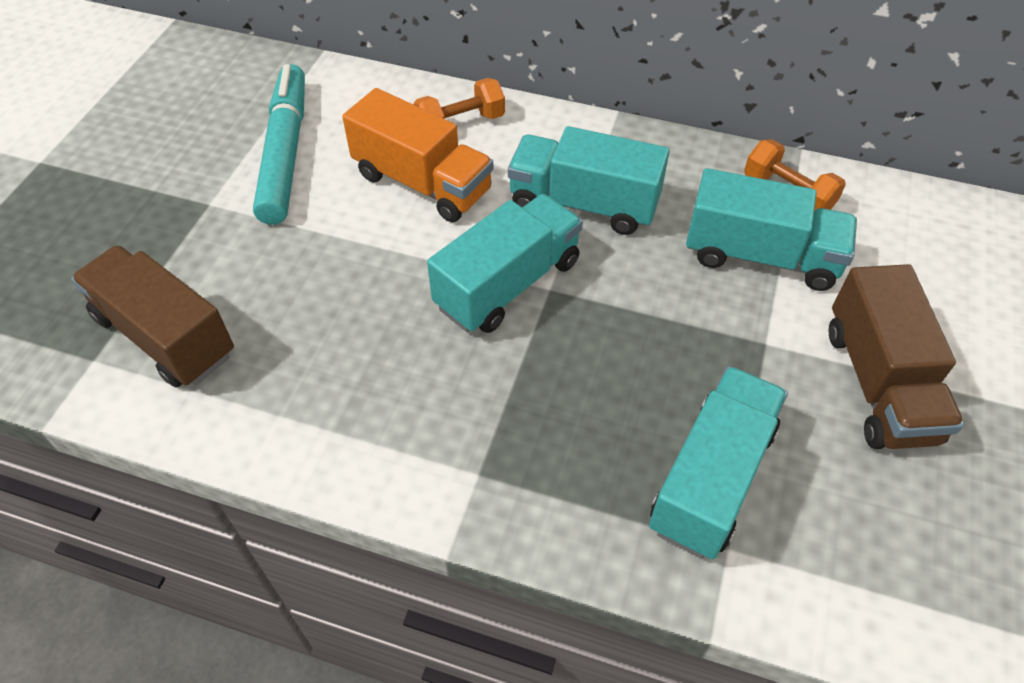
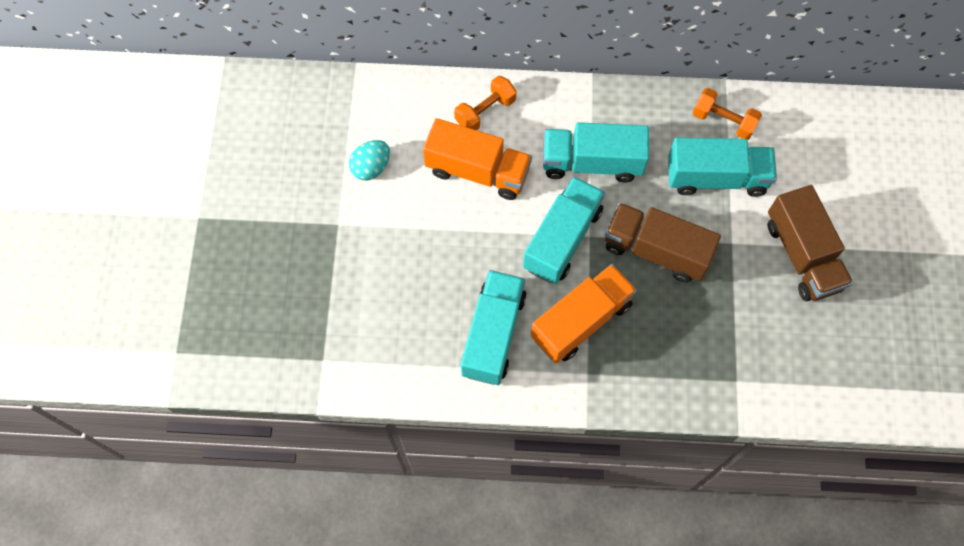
camera: 15 degrees left, 15 degrees up
brown truck [71,245,234,388] -> brown truck moved to [605,203,721,283]
turquoise marker [253,64,305,225] -> turquoise egg [349,140,390,180]
turquoise truck [649,366,788,559] -> turquoise truck moved to [461,270,527,385]
none -> orange truck [531,264,637,363]

